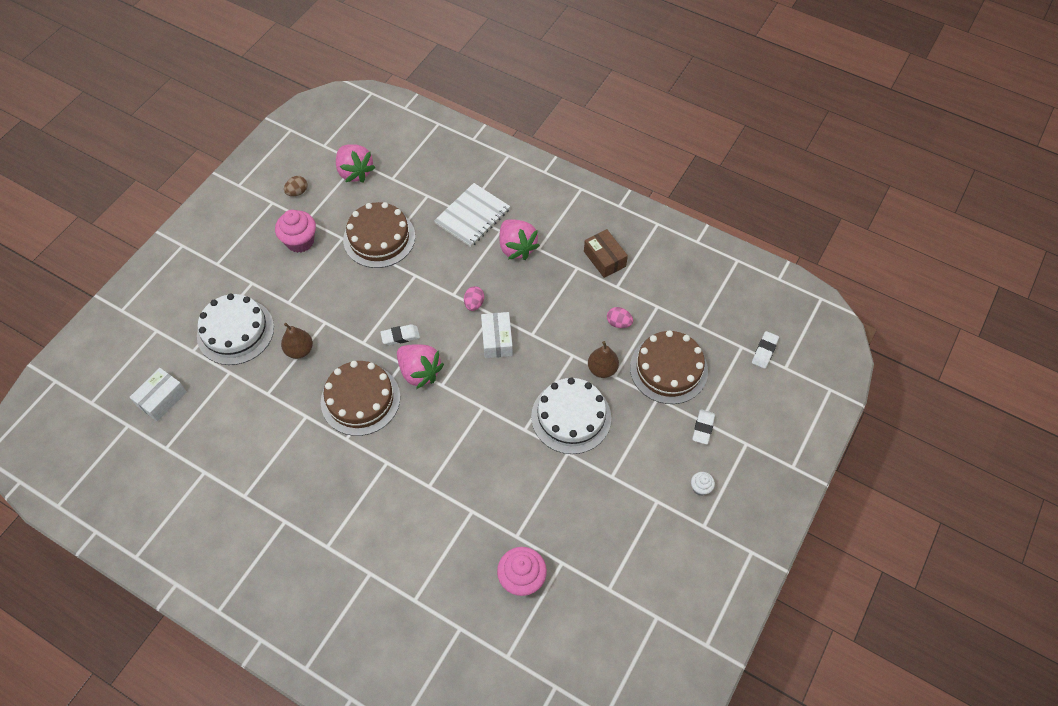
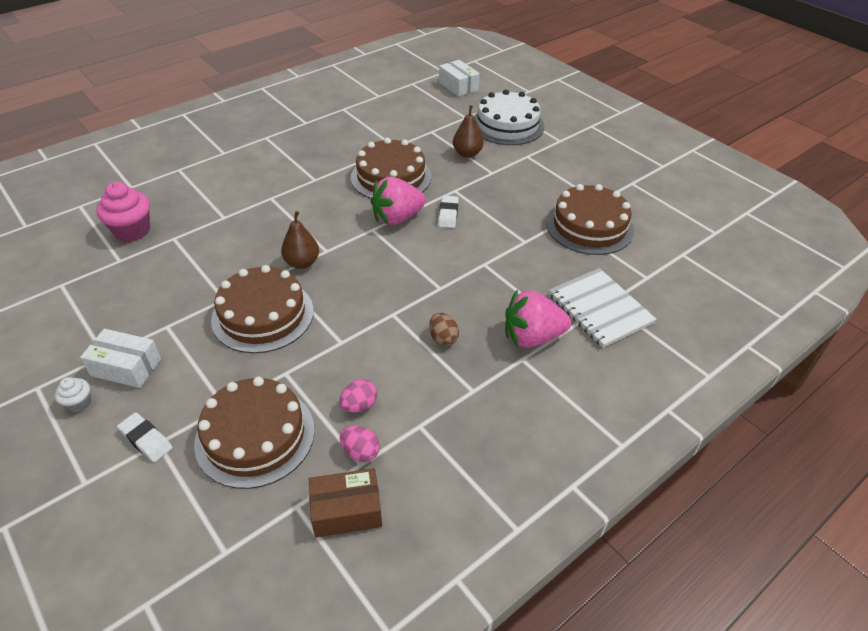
camera: 110 degrees right, 15 degrees down
pink cupcake [275,210,316,253] -> none
brown egg [284,176,308,196] -> brown egg moved to [429,313,459,346]
pink strawberry [336,144,376,182] -> none
pink egg [464,286,484,311] -> pink egg moved to [340,426,380,462]
white box [481,312,513,358] -> white box moved to [80,329,161,388]
white cake [531,378,611,454] -> brown cake [211,265,314,353]
brown box [584,229,628,278] -> brown box moved to [309,468,382,538]
brown pear [588,341,619,378] -> brown pear moved to [281,211,319,269]
white eraser [752,331,779,369] -> none

